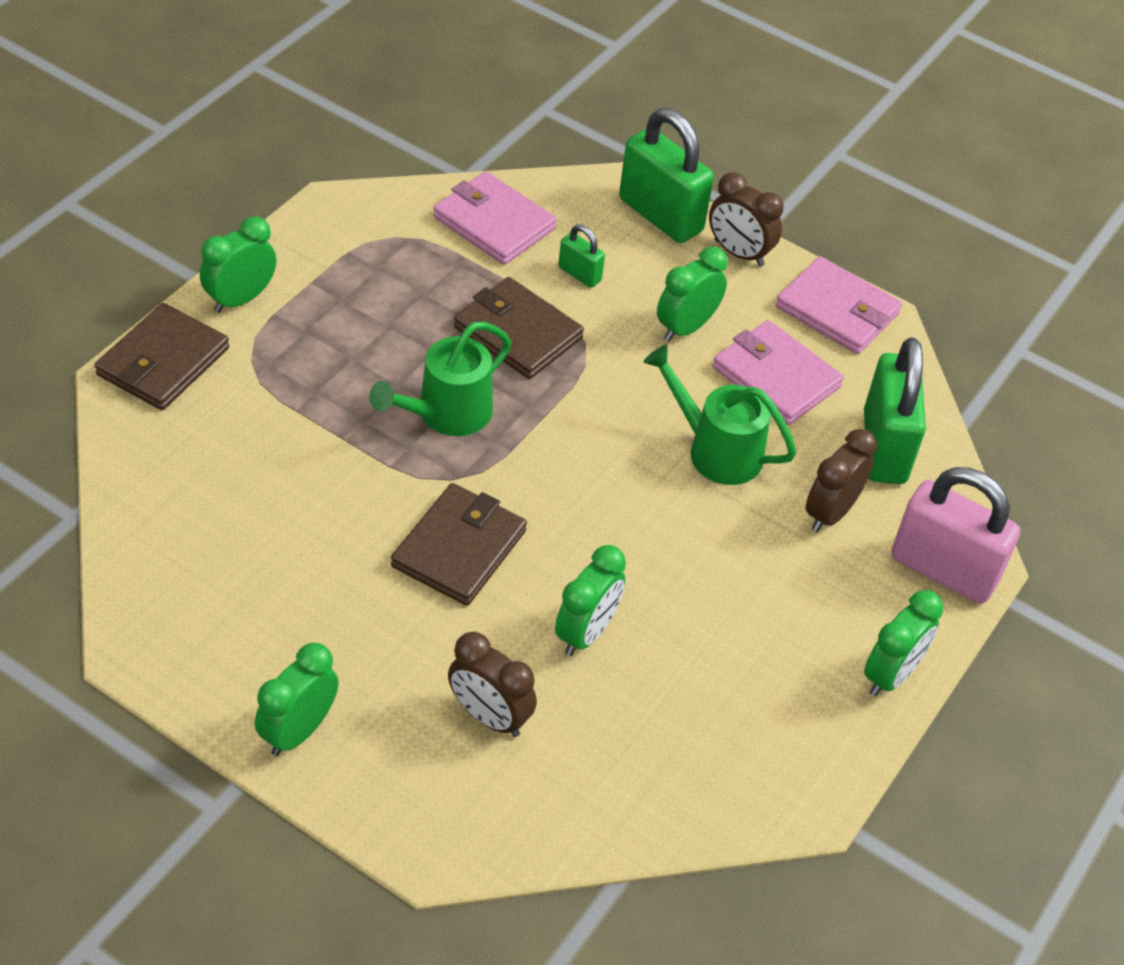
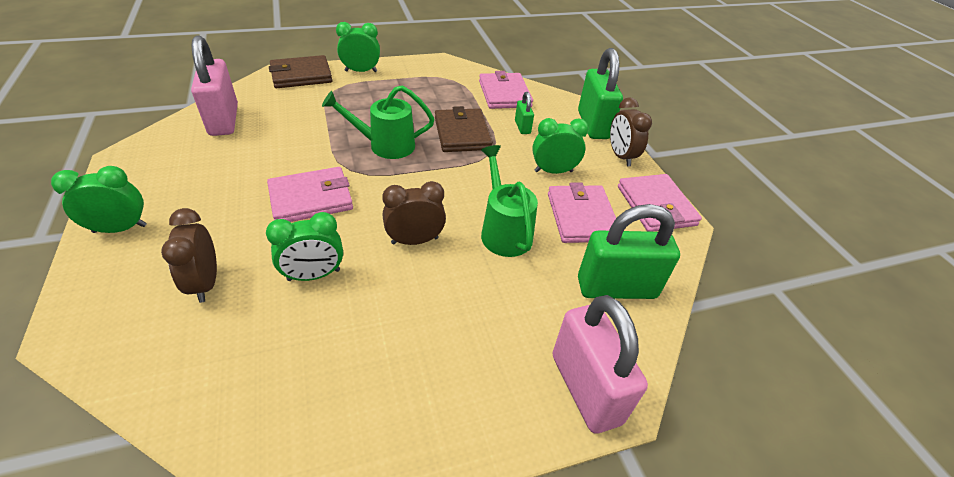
camera: 40 degrees right, 5 degrees down
brown wallet [391,483,527,606] -> pink wallet [267,167,353,222]
brown clock [806,429,877,532] -> brown clock moved to [382,181,446,245]
green padlock [864,337,926,484] -> green padlock turned 45 degrees clockwise [578,204,680,299]
green clock [864,590,943,697] -> none
none -> pink padlock [191,35,238,136]

